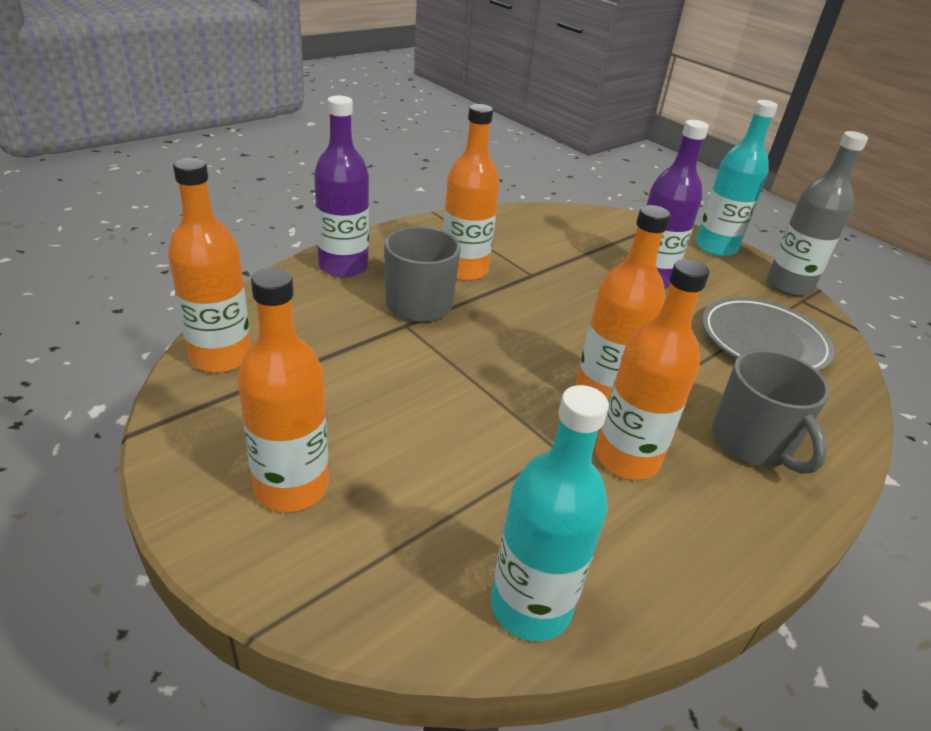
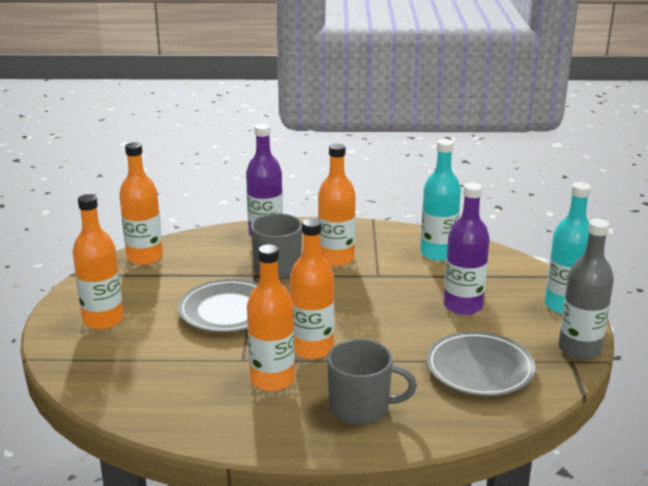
camera: 45 degrees right, 10 degrees down
turquoise bottle [491,385,609,641] -> turquoise bottle moved to [420,139,461,261]
grey mug [712,349,830,474] -> grey mug turned 105 degrees counterclockwise [327,339,417,425]
none -> grey plate [178,279,258,333]

